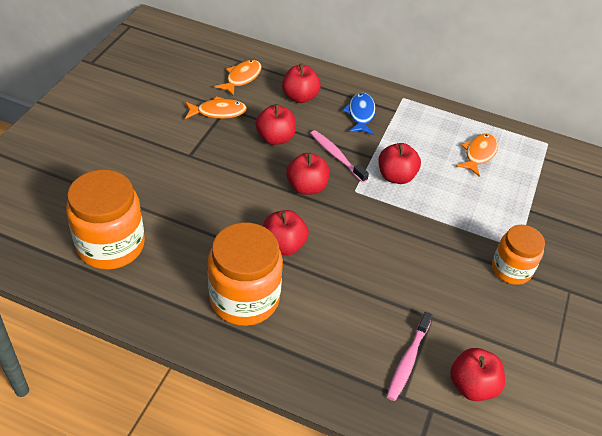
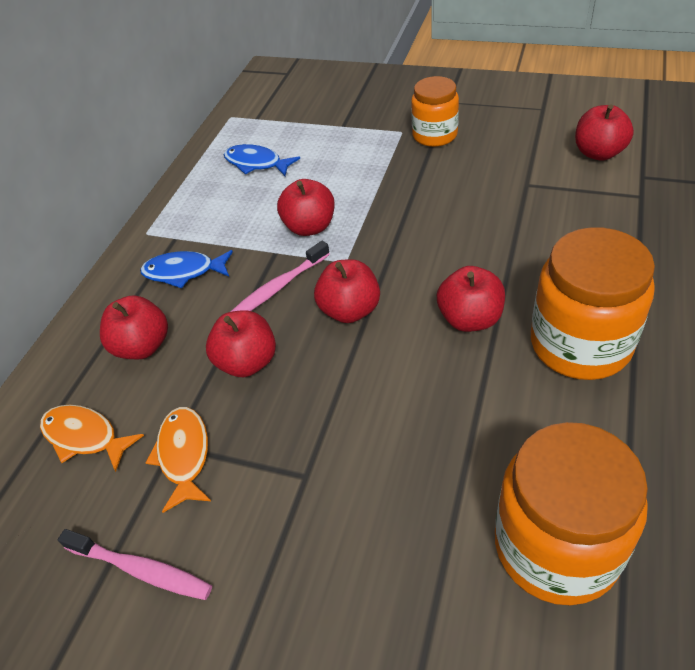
camera: 85 degrees left, 0 degrees up
pink toothbrush [387,312,433,401] -> pink toothbrush moved to [58,529,212,600]
orange fish [456,133,498,177] -> blue fish [224,144,300,176]

